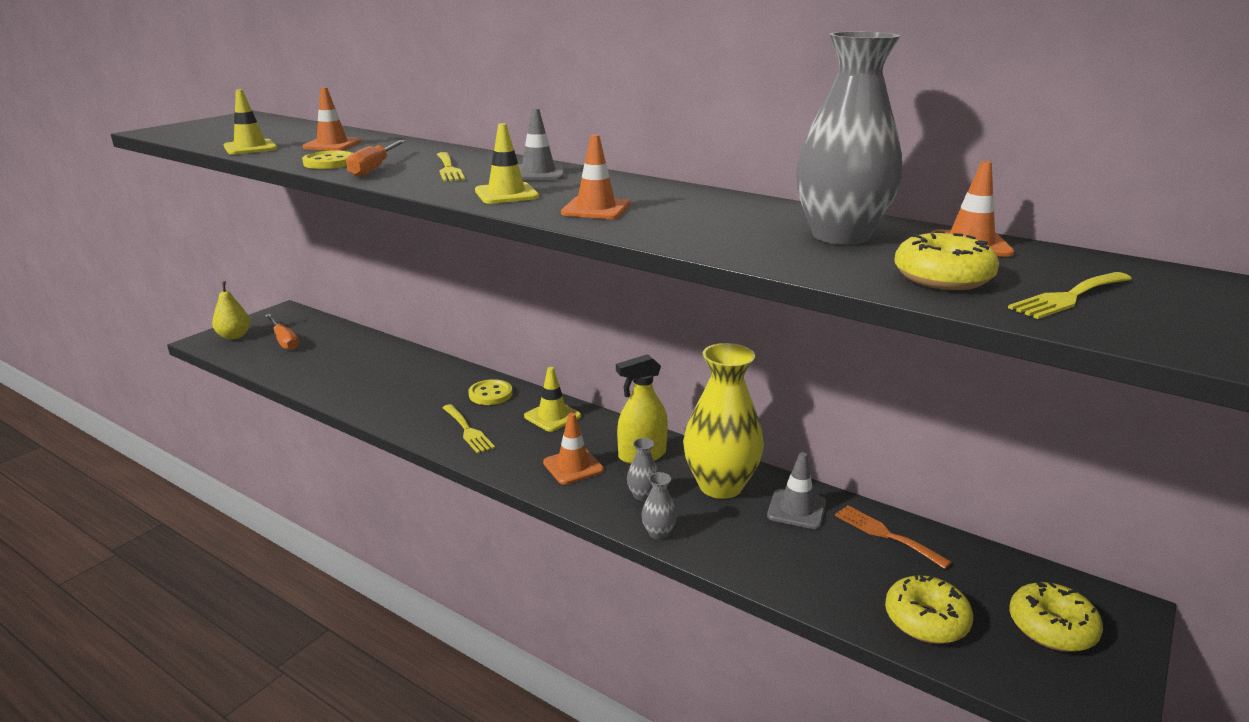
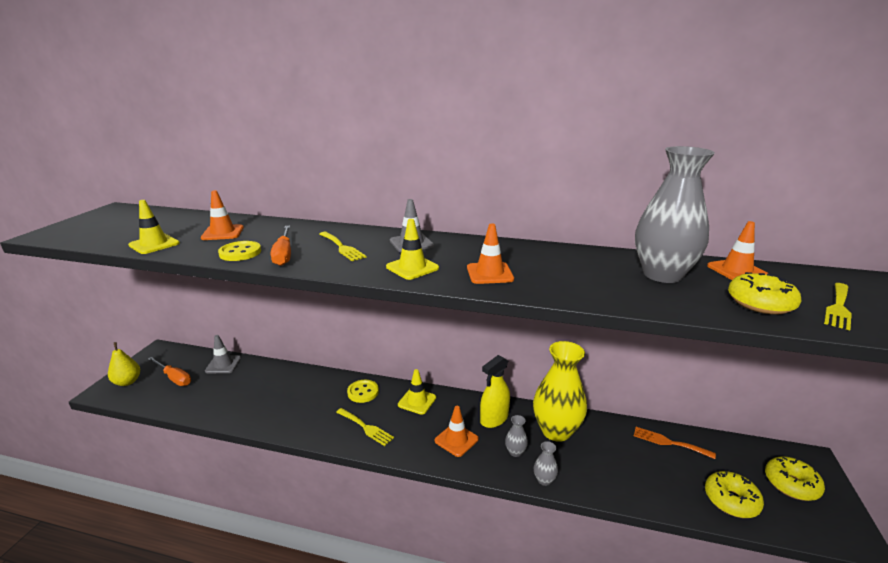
camera: 20 degrees left, 0 degrees up
grey traffic cone [767,452,826,529] -> grey traffic cone moved to [205,335,241,373]

